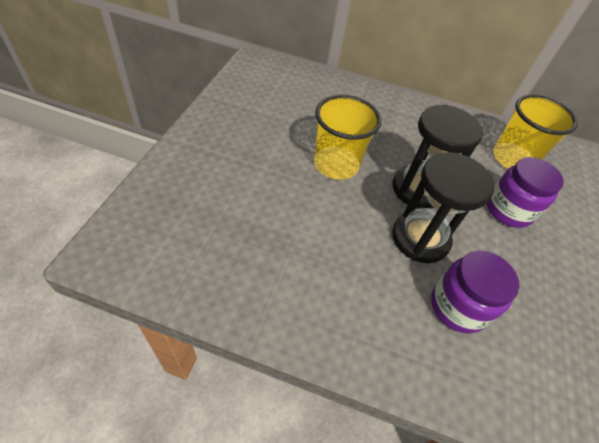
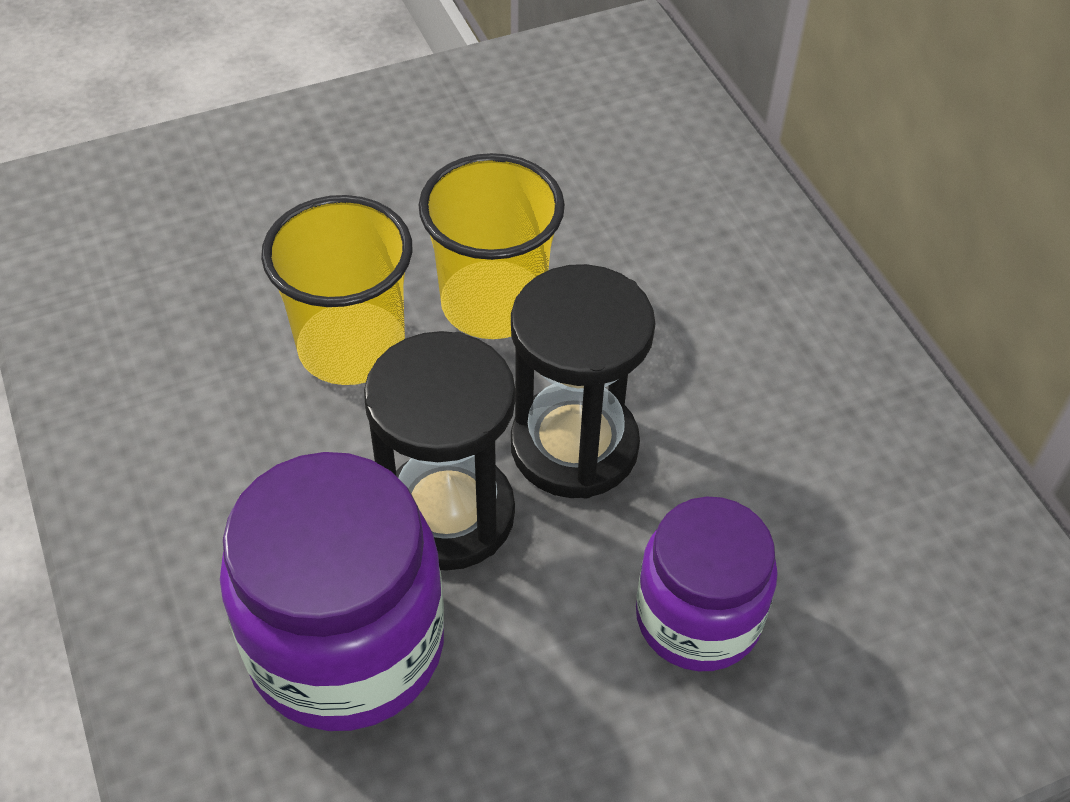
camera: 55 degrees right, 0 degrees up
purple jar [431,250,520,333] -> purple jar [220,452,444,731], size x1.53
yellow cup [493,94,578,169] -> yellow cup moved to [261,195,412,385]

